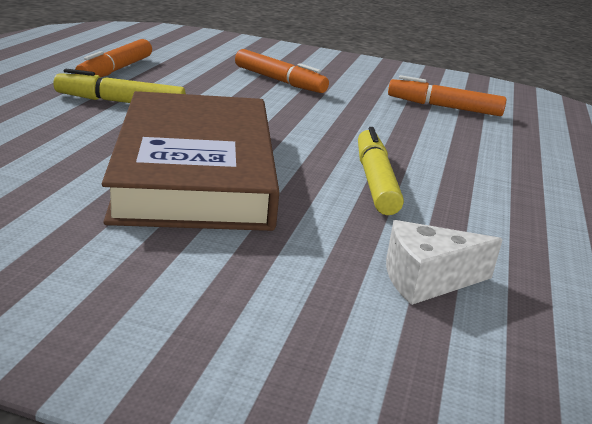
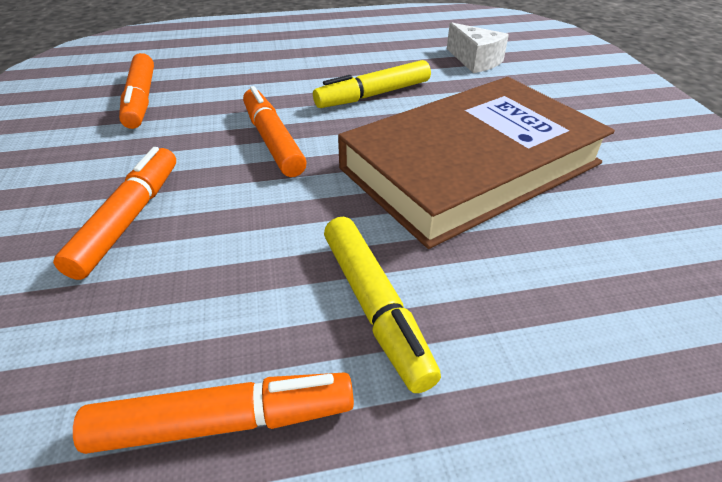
camera: 115 degrees left, 15 degrees up
none -> orange marker [243,86,307,177]

